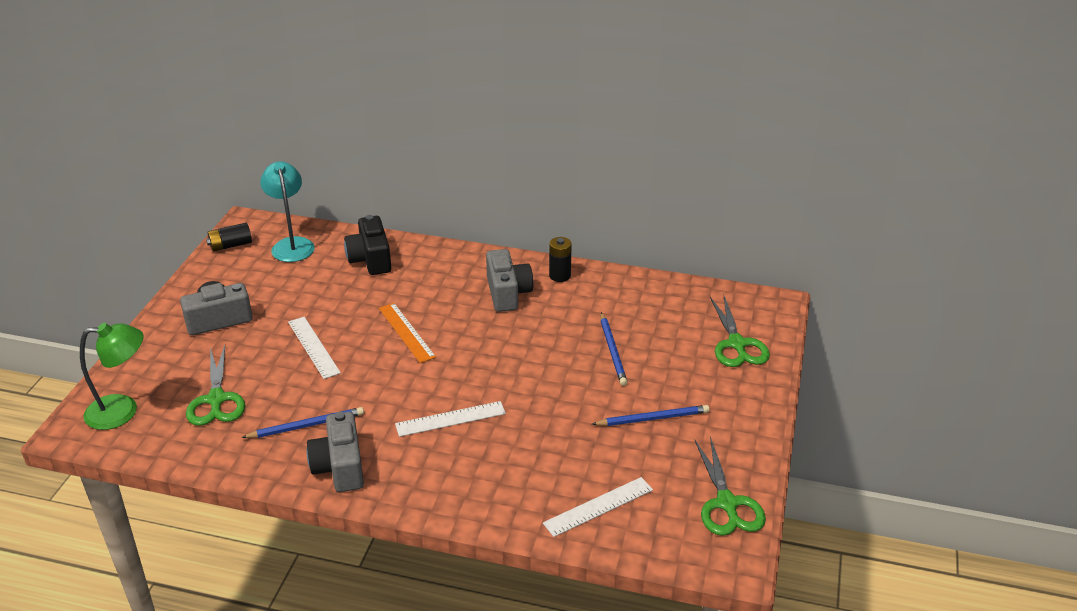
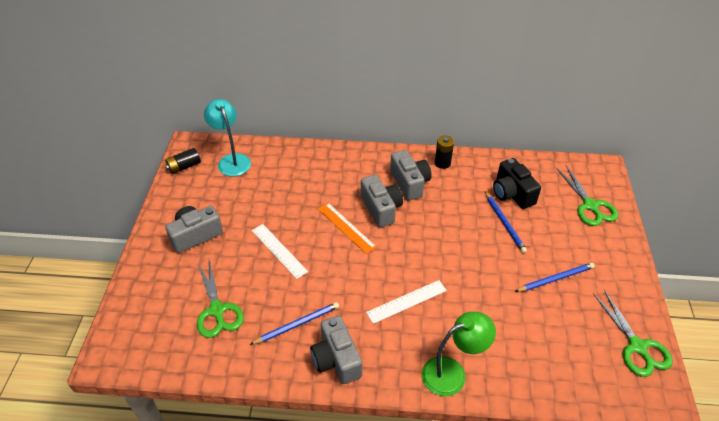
camera: 10 degrees left, 10 degrees up
green lamp [80,323,144,430] -> green lamp moved to [422,312,496,396]
black camera [344,215,391,275] -> black camera moved to [493,158,541,209]
white ruler [543,477,653,537] -> none
none -> grey camera [361,175,403,228]

